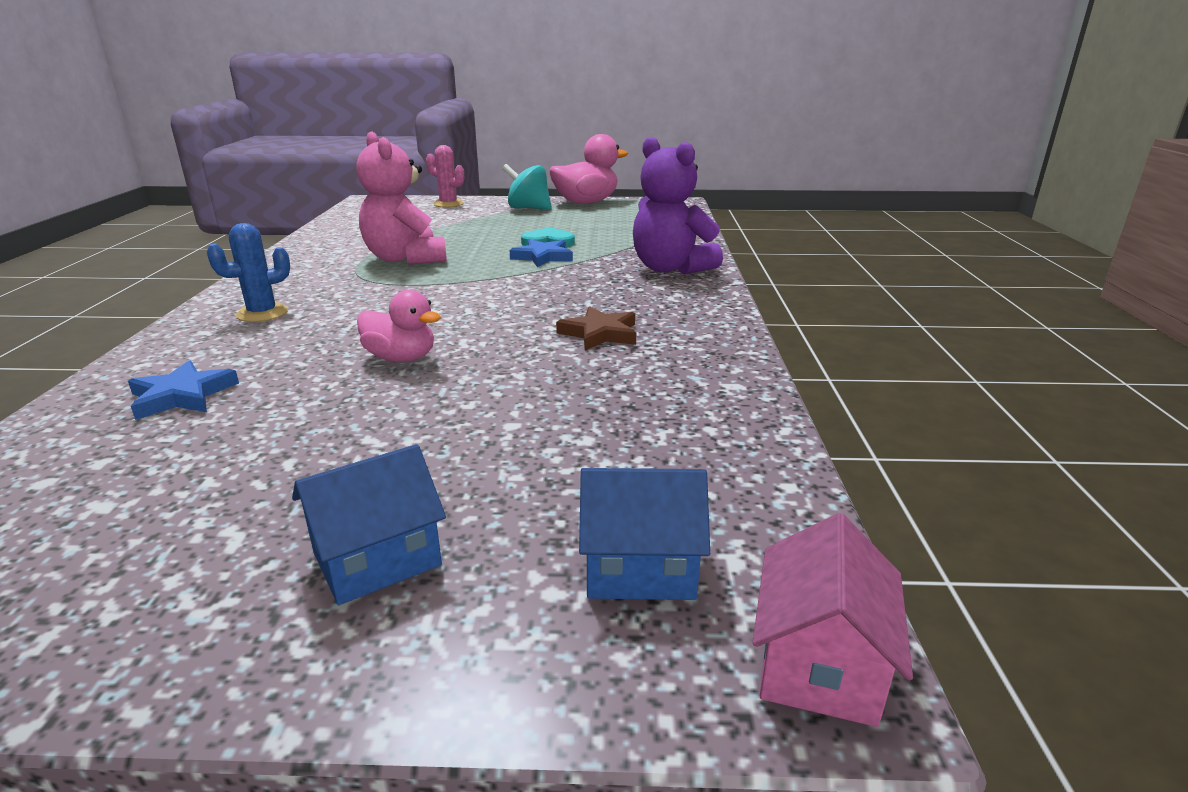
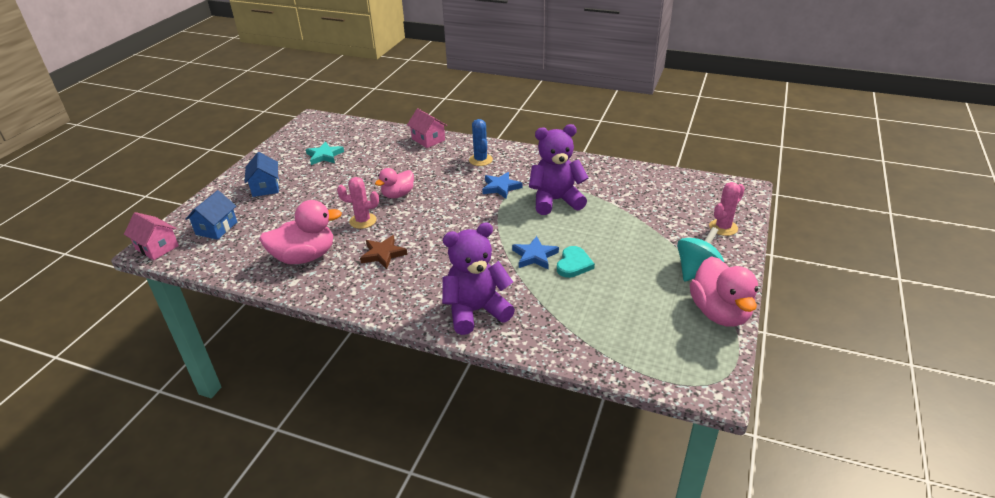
camera: 110 degrees right, 10 degrees up
blue star [128,360,239,420] -> blue star moved to [482,172,522,199]
pink teddy bear [357,131,447,265] -> purple teddy bear [529,124,589,215]
none -> pink duck [259,200,342,264]
none -> turquoise star [306,141,344,165]
none -> pink cactus [337,177,379,229]
none -> pink house [407,108,447,148]

